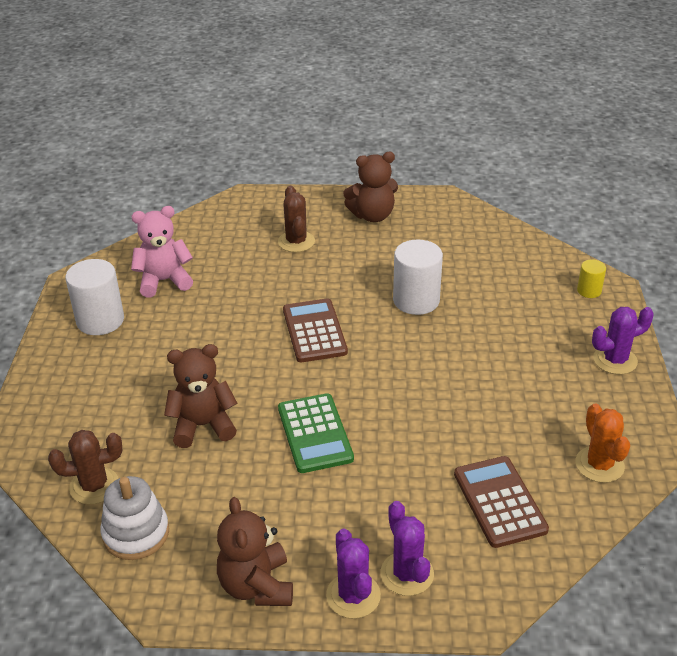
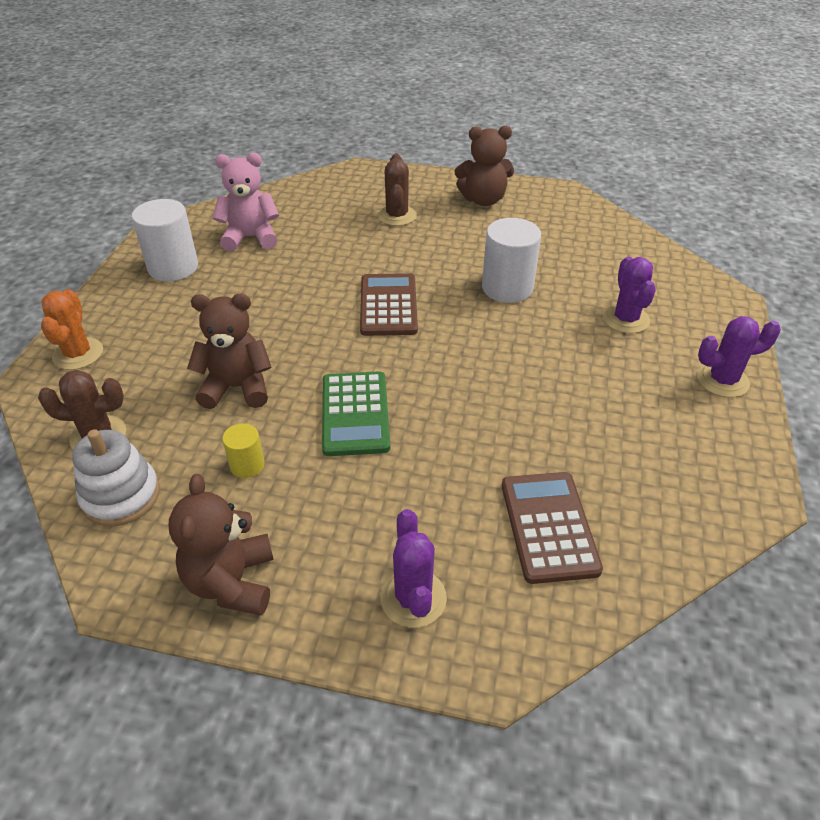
camera: 10 degrees right, 5 degrees up
purple cactus [326,529,381,619] -> purple cactus moved to [603,257,656,333]
orange cactus [575,403,630,483] -> orange cactus moved to [41,289,103,370]
yellow cylinder [577,259,606,298] -> yellow cylinder moved to [222,423,265,478]

